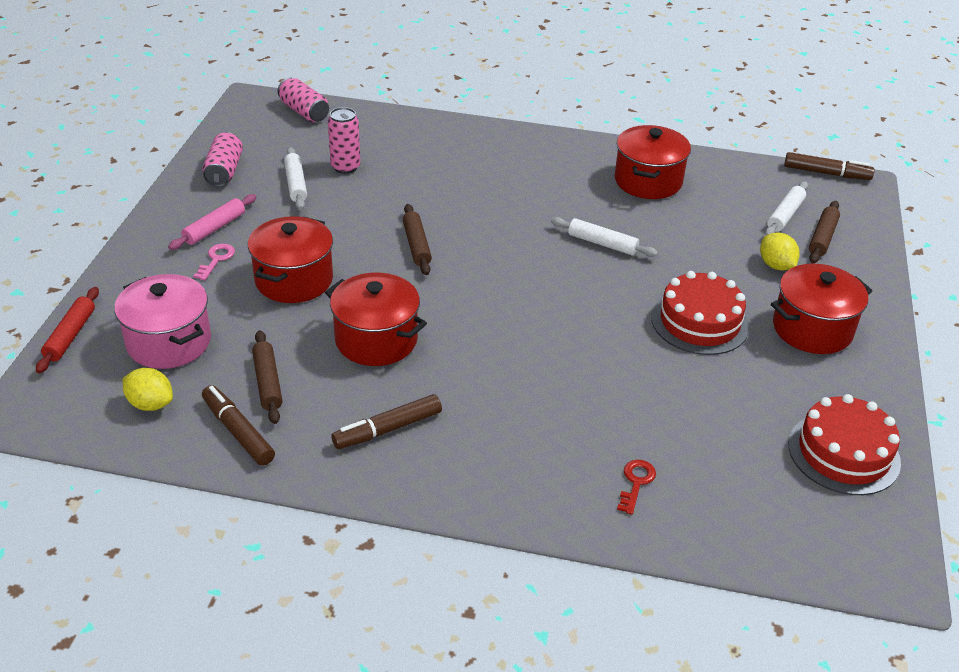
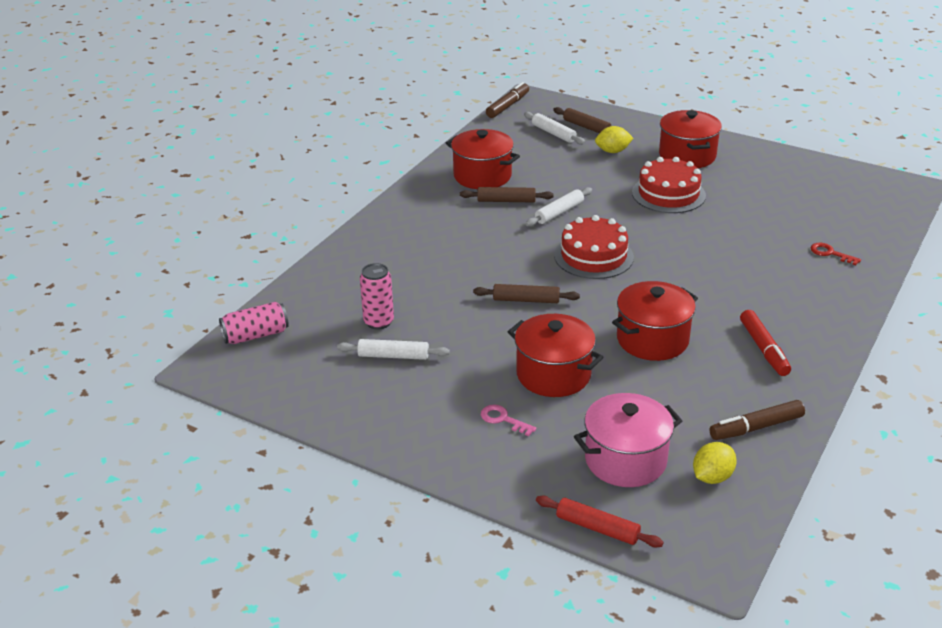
camera: 70 degrees left, 5 degrees down
pink rolling pin [168,194,256,250] -> none
pink can [202,132,243,187] -> none
brown rolling pin [252,330,283,424] -> brown rolling pin moved to [460,187,553,202]
brown marker [331,394,442,449] -> red marker [740,310,791,376]
red cake [788,394,901,495] -> red cake moved to [554,215,634,279]

